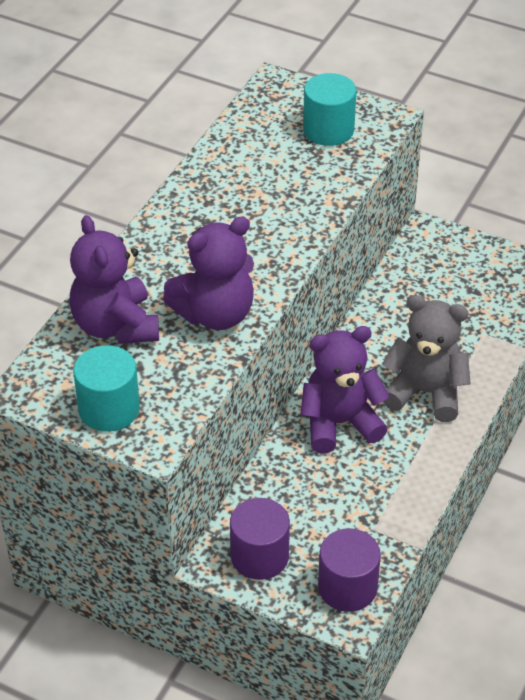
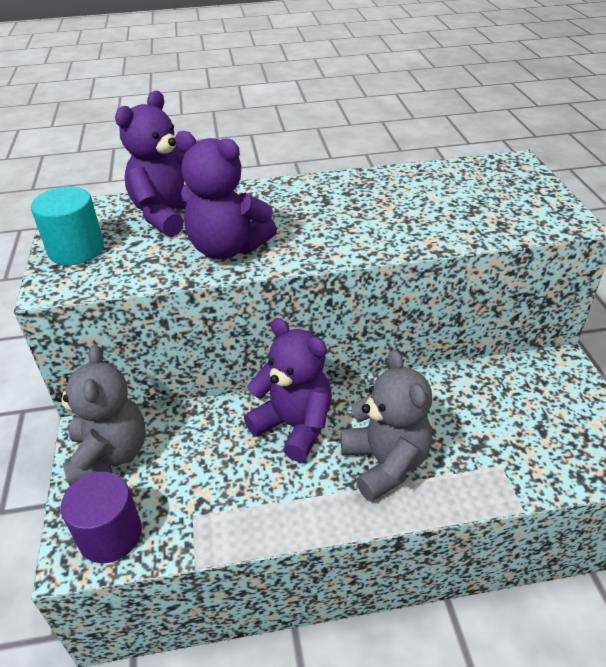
camera: 55 degrees right, 5 degrees down
purple cylinder [230,498,290,580] -> grey teddy bear [55,345,146,486]
turquoise cylinder [303,73,356,146] -> none

